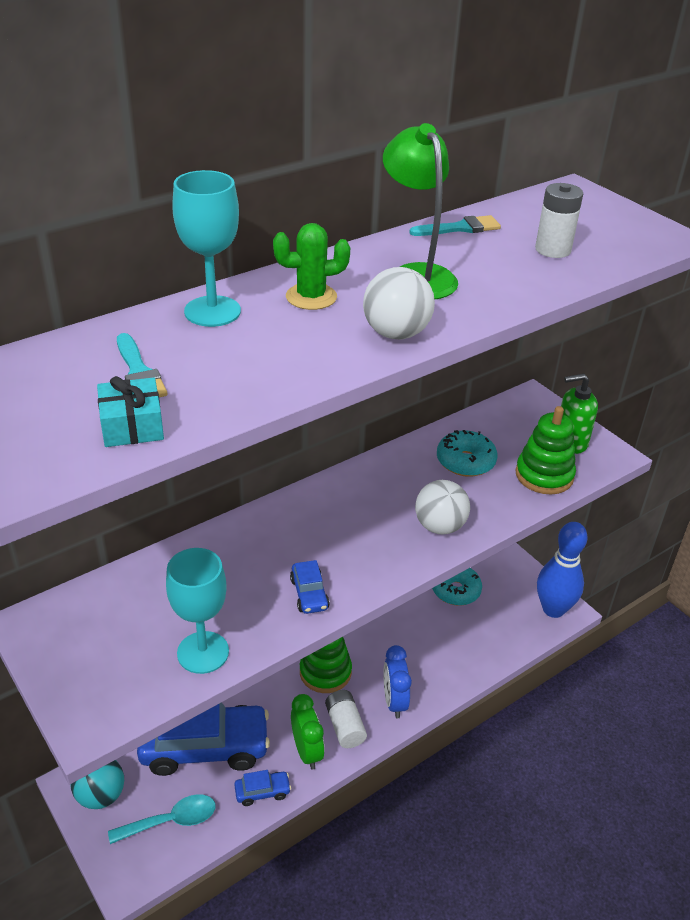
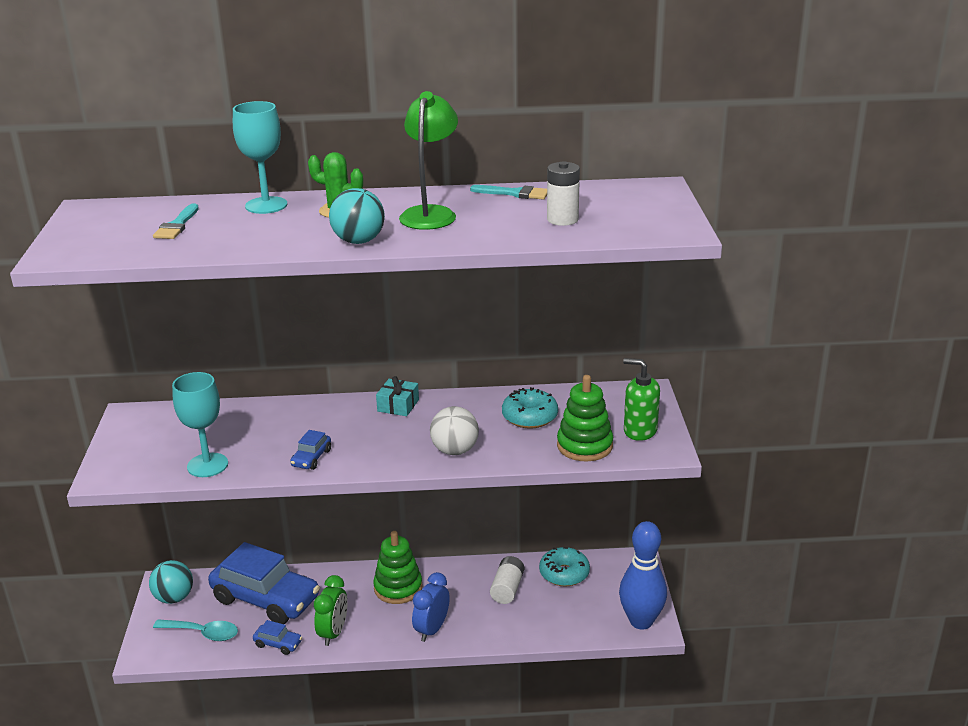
camera: 35 degrees right, 10 degrees down
turquoise gift [97,376,164,447] -> turquoise gift moved to [376,376,419,416]
white battery [325,690,367,748] -> white battery moved to [490,556,524,604]
white ball [363,267,435,339] -> turquoise ball [329,188,385,244]

